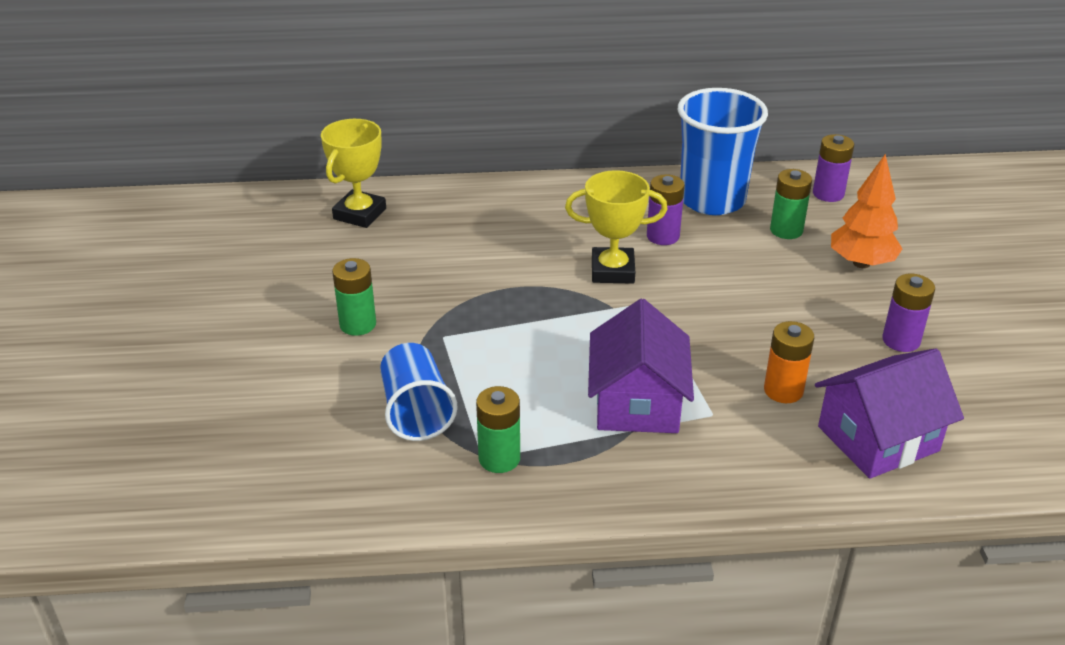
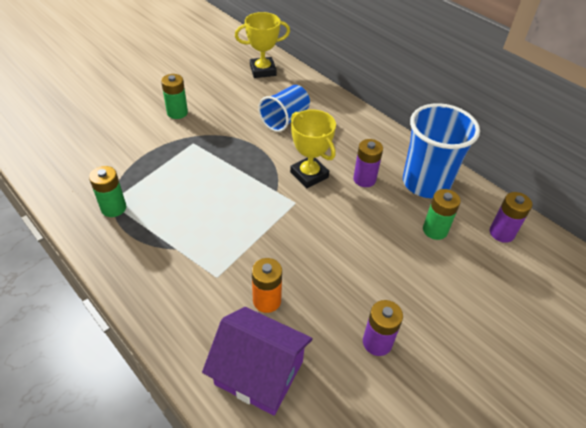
camera: 50 degrees right, 10 degrees up
blue cup [380,343,458,441] -> blue cup moved to [258,85,310,132]
purple house [588,299,694,433] -> none
orange tree [831,154,903,268] -> none

